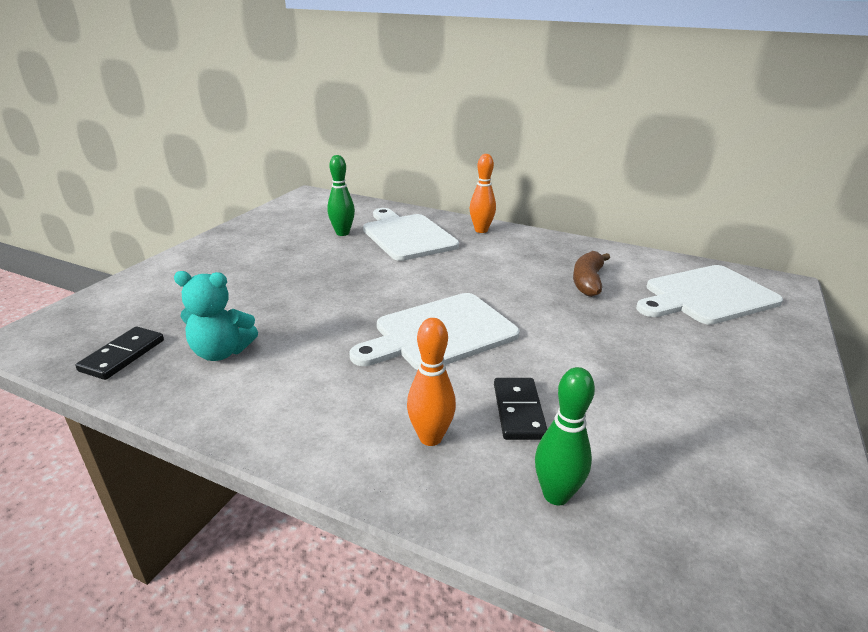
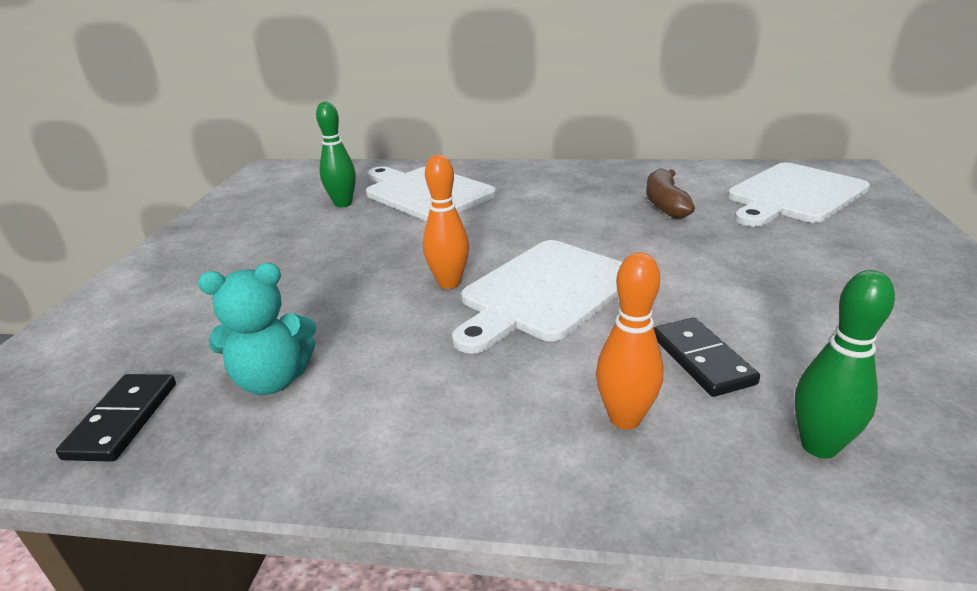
camera: 15 degrees left, 0 degrees up
orange bowling pin [470,154,496,233] -> orange bowling pin moved to [423,155,469,289]

